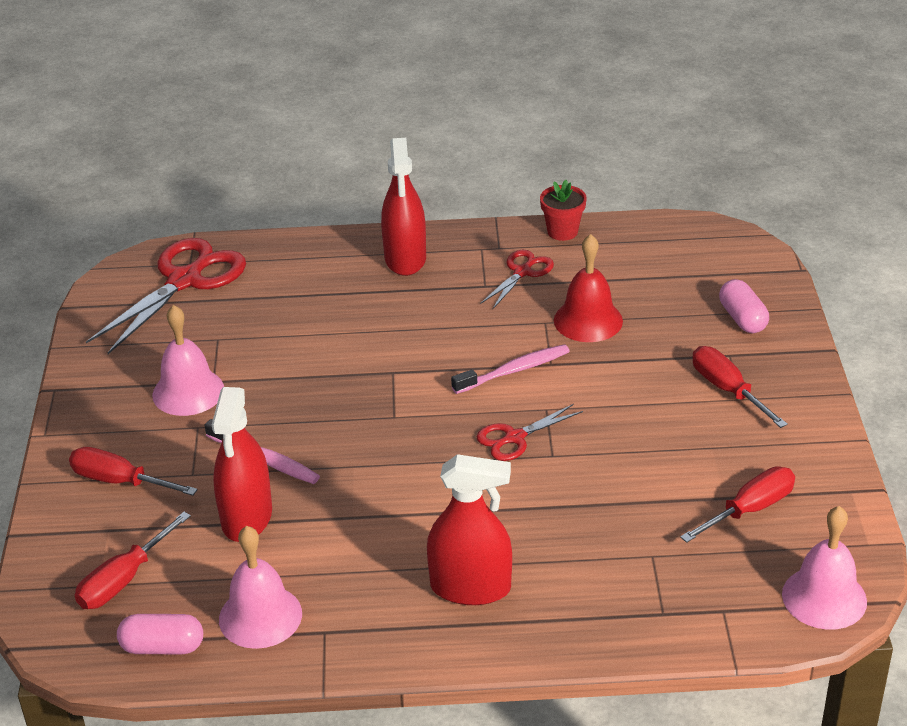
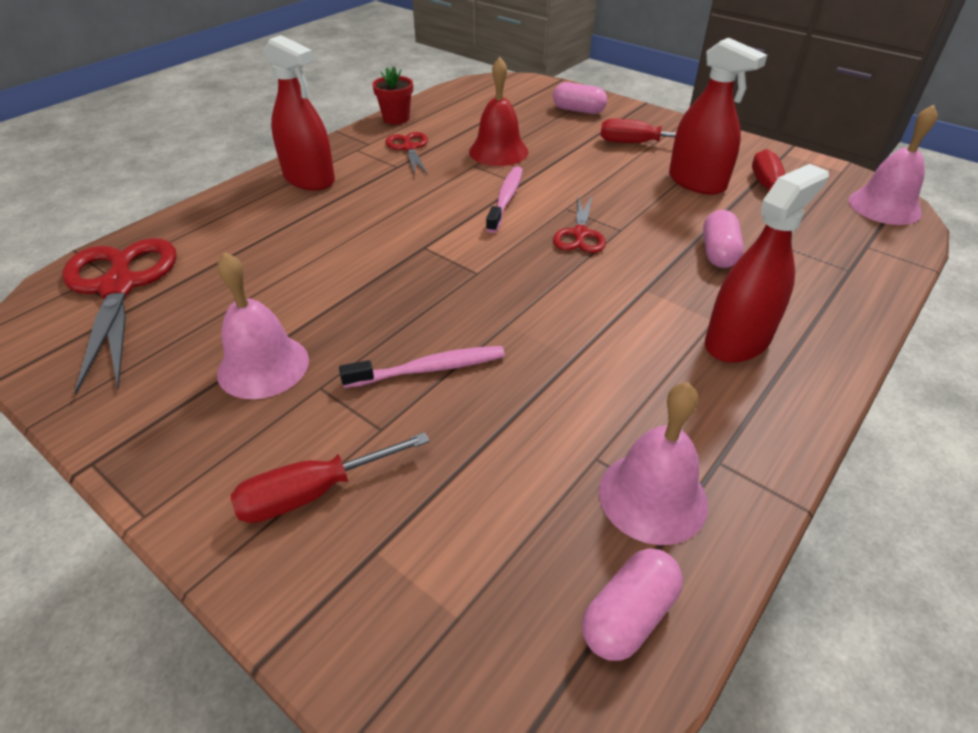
camera: 50 degrees left, 5 degrees up
red screwdriver [75,512,191,609] -> none
red spray bottle [212,387,272,542] -> red spray bottle moved to [669,38,767,195]
none -> pink capsule [703,210,744,268]

